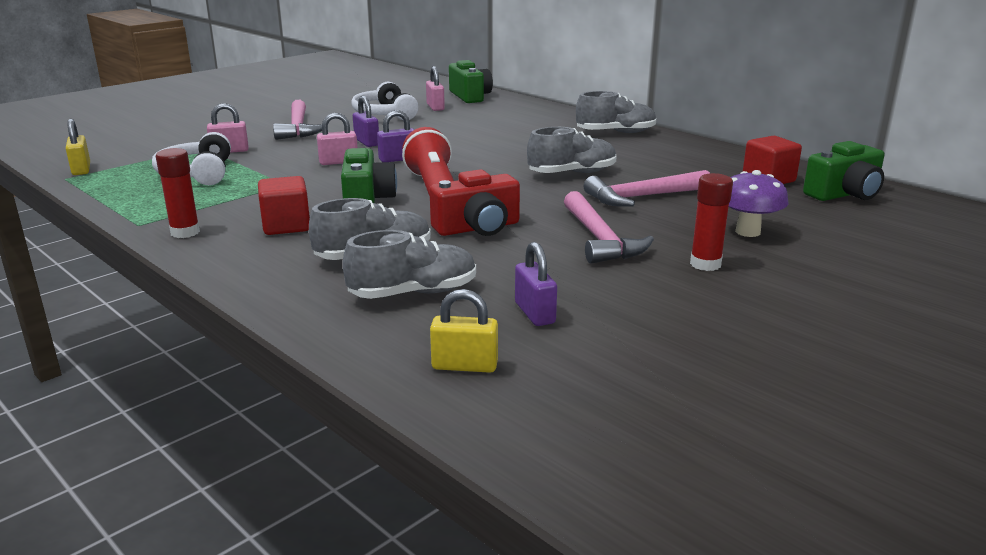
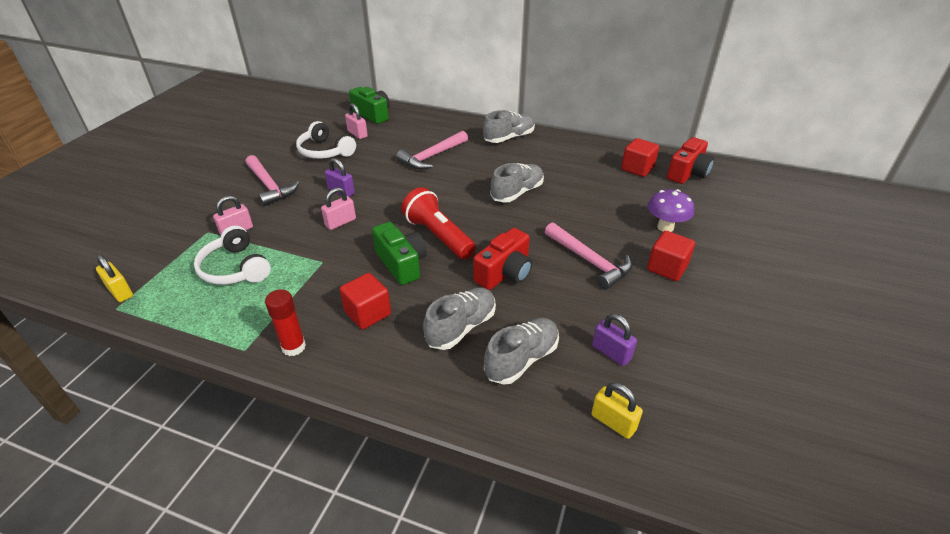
camera: 25 degrees left, 15 degrees up
purple padlock [377,110,414,162] -> none
yellow padlock [430,289,498,373] -> yellow padlock turned 60 degrees clockwise [592,383,643,439]
pink hammer [584,170,710,206] -> pink hammer moved to [396,131,468,169]
red glue stick [690,173,733,271] -> red cube [647,231,695,281]
green camera [803,141,884,201] -> red camera [667,137,714,184]

